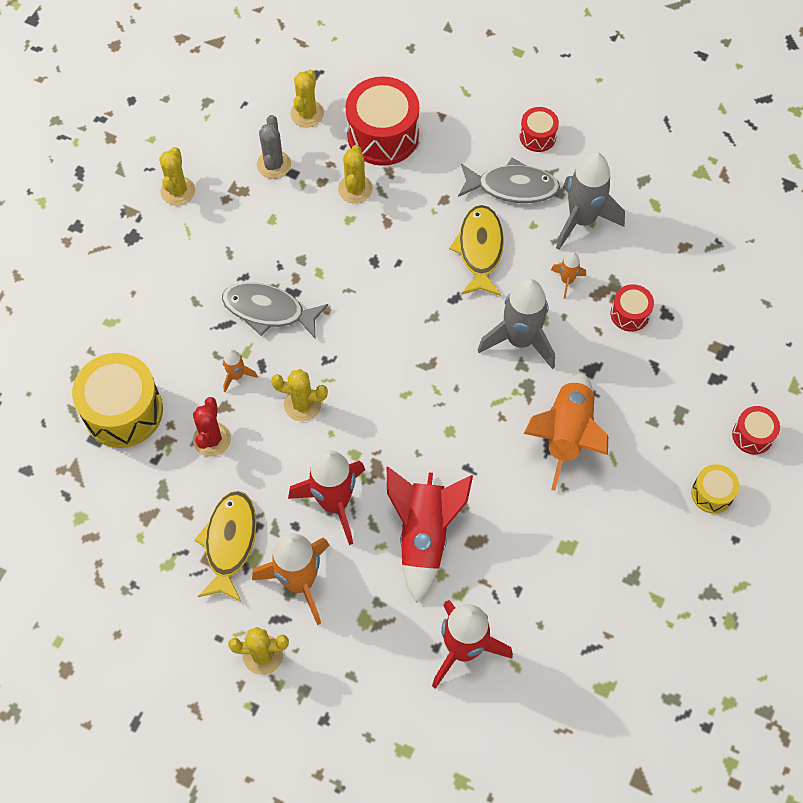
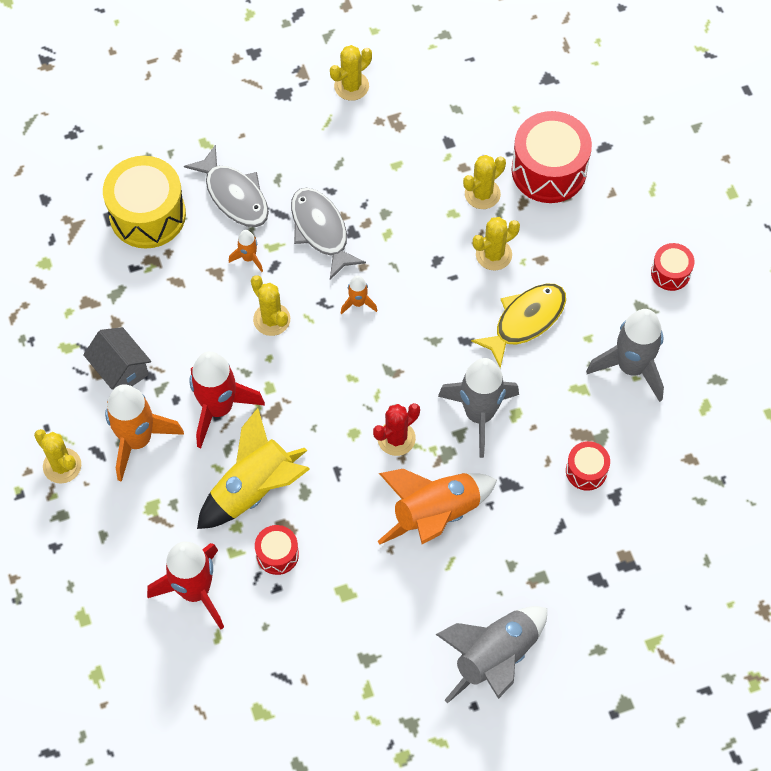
camera: 45 degrees right, 0 degrees up
red cactus [193,397,231,457] -> red cactus moved to [373,403,420,456]
yellow fish [194,491,257,602] -> grey house [83,327,151,390]
grey cactus [257,115,291,179] -> none
yellow cactus [290,70,324,127] -> yellow cactus moved to [473,217,520,271]
red rocket [387,467,473,603] -> yellow rocket [197,408,310,529]
grey fish [458,158,560,203] -> grey fish moved to [184,145,269,227]
orange rocket [551,252,586,299] -> orange rocket moved to [341,276,378,315]
yellow drum [691,464,739,514] -> grey rocket [435,606,547,703]
red drum [732,406,780,454] -> red drum moved to [255,525,299,575]

